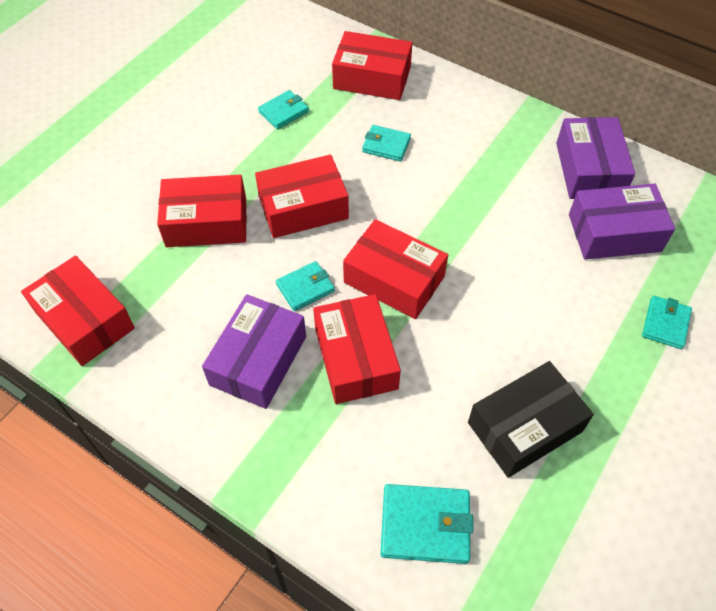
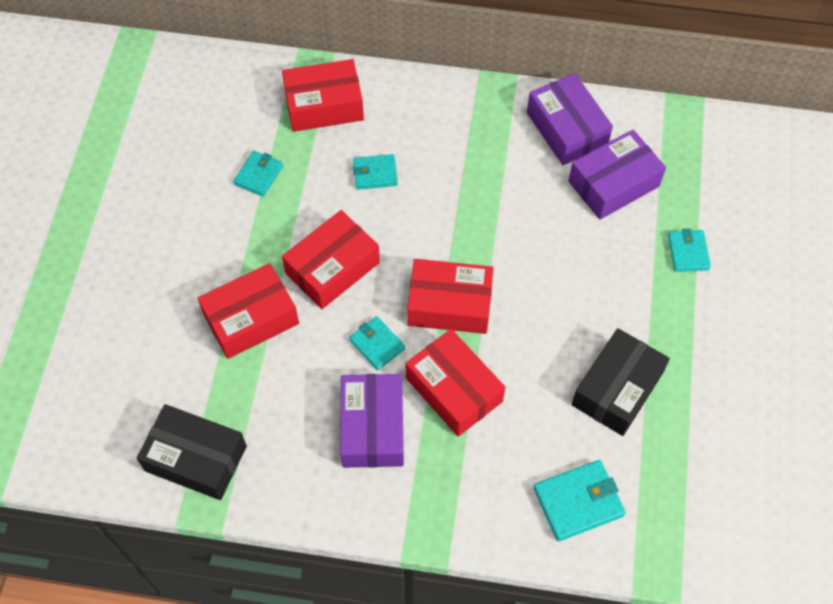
camera: 25 degrees left, 5 degrees up
red box [21,256,135,366] -> black box [137,404,247,500]
turquoise wallet [276,261,335,311] -> turquoise wallet turned 75 degrees counterclockwise [349,316,405,370]

